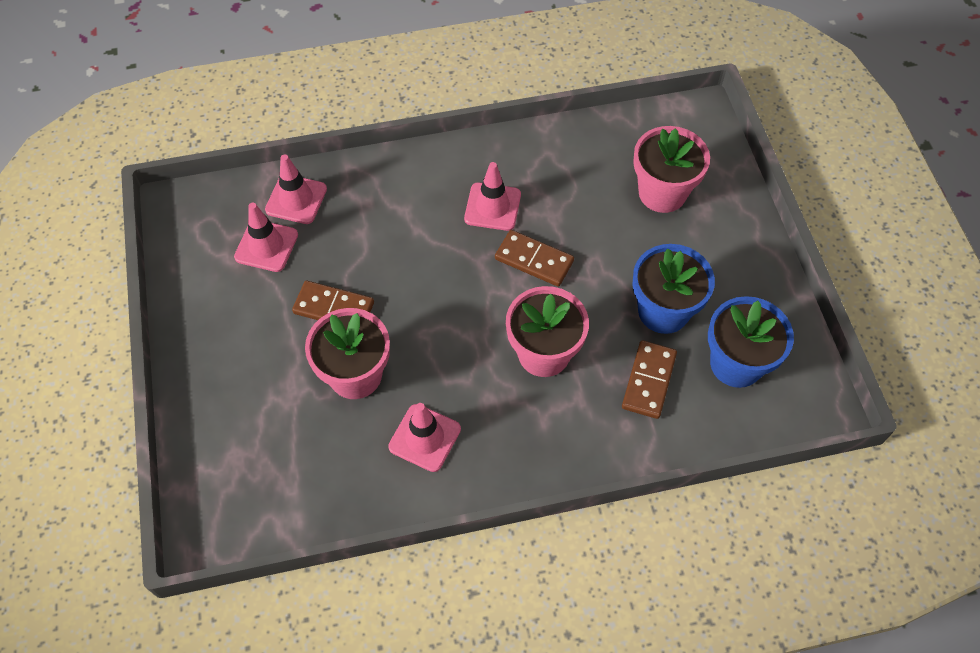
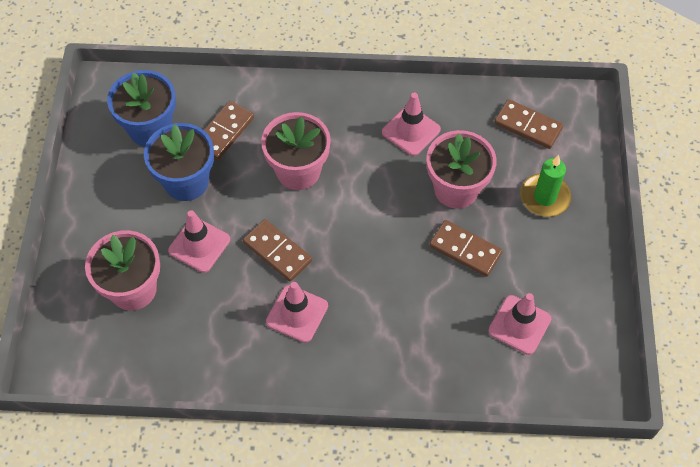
camera: 165 degrees left, 0 degrees up
pink traffic cone [265,154,327,224] -> pink traffic cone moved to [168,210,230,273]
none -> brown domino [494,99,563,149]
none -> green candle [520,155,571,217]

